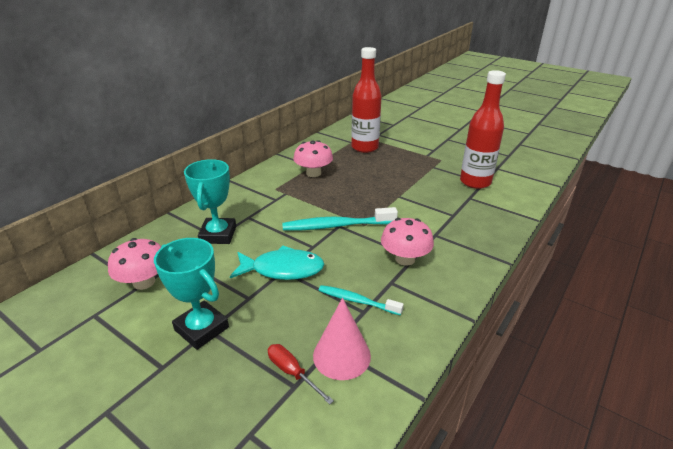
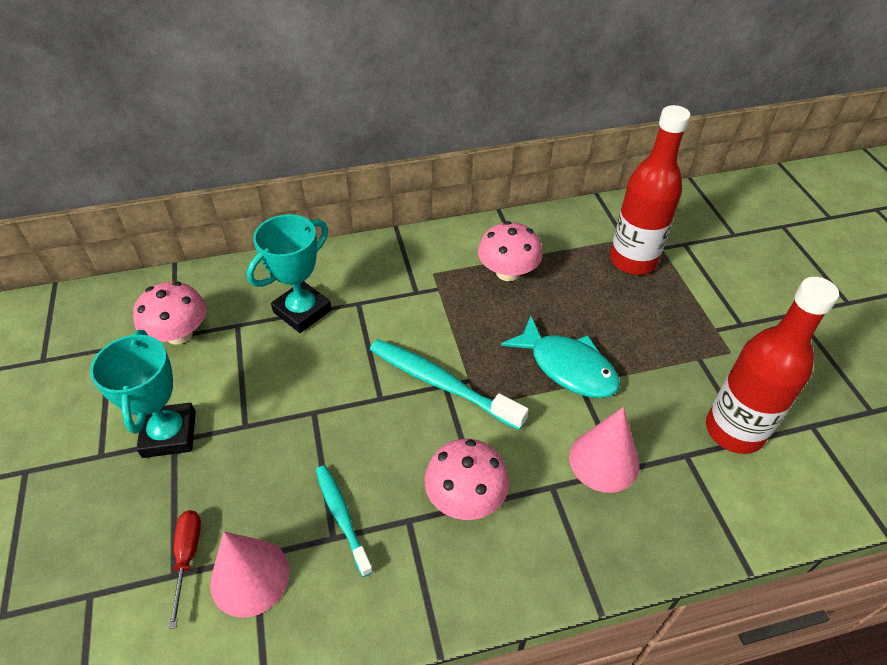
camera: 40 degrees right, 15 degrees up
turquoise fish [230,245,324,280] -> turquoise fish moved to [501,316,620,398]
none -> pink cone [569,407,640,493]

